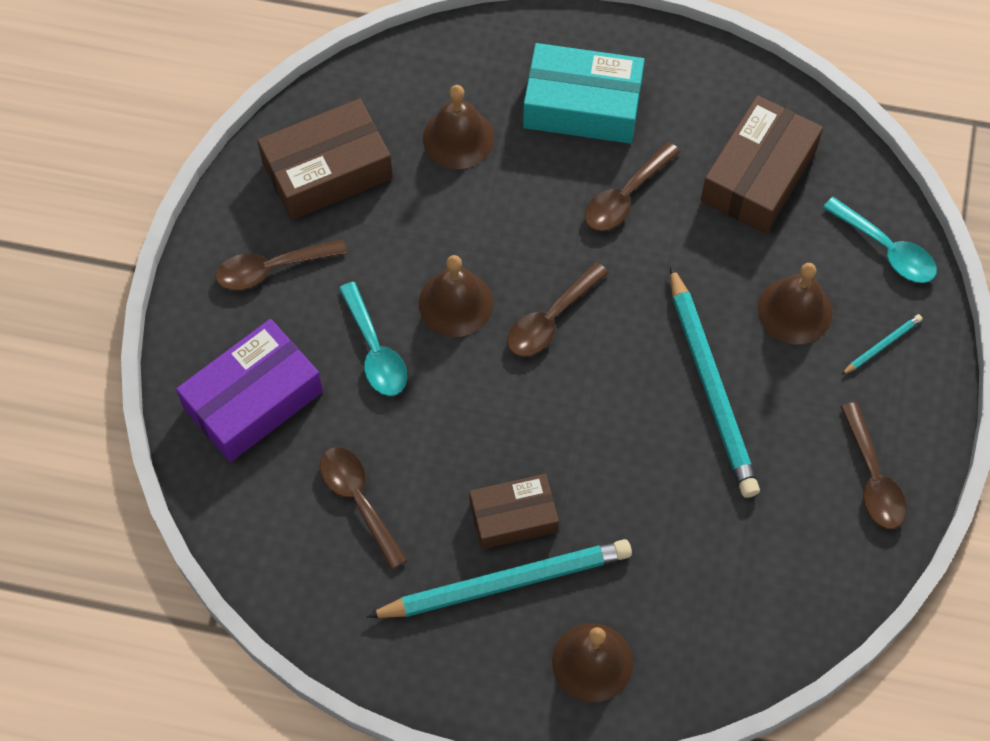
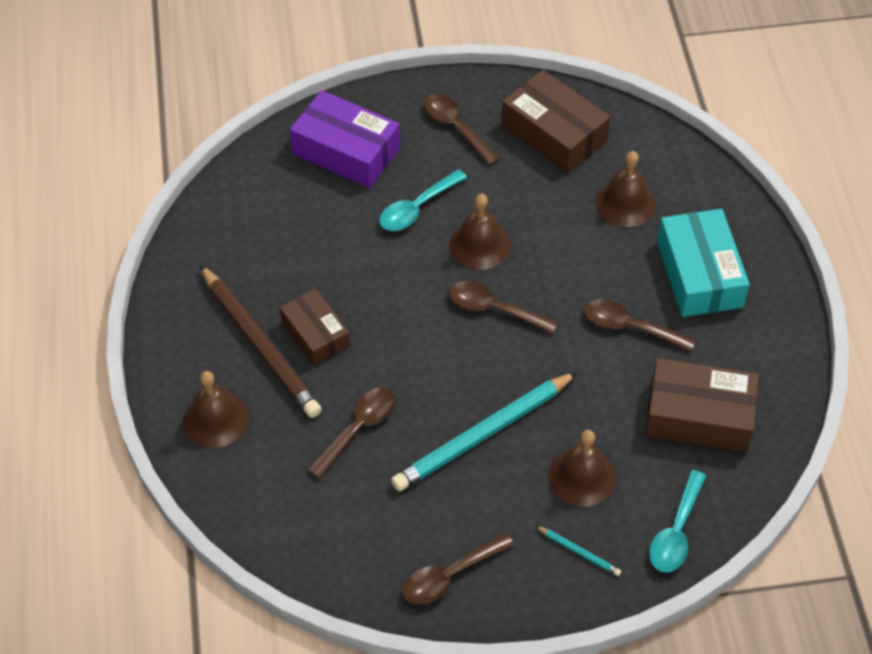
camera: 70 degrees right, 10 degrees down
brown spoon [320,447,407,570] -> brown spoon moved to [308,388,395,479]
turquoise pencil [366,539,632,618] -> brown pencil [200,265,322,418]

